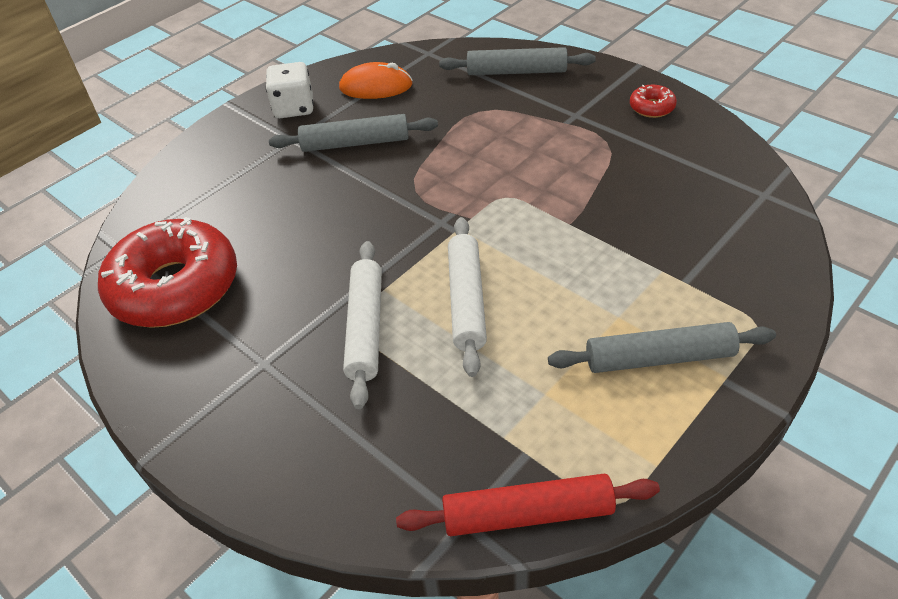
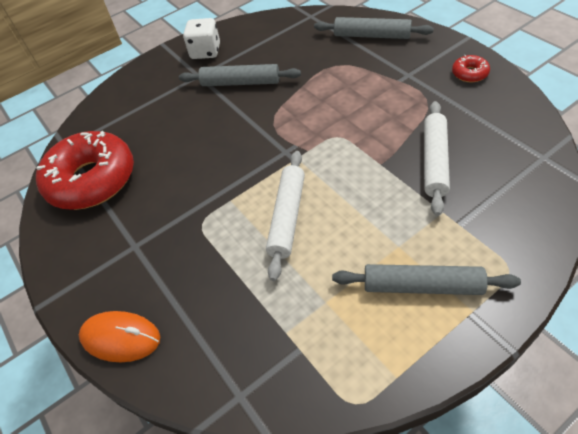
camera: 15 degrees right, 5 degrees up
orange mouse [339,62,412,99] -> orange mouse moved to [79,311,160,362]
white rolling pin [343,241,382,409] -> white rolling pin moved to [424,101,450,216]
red rolling pin [396,474,660,536] -> none

